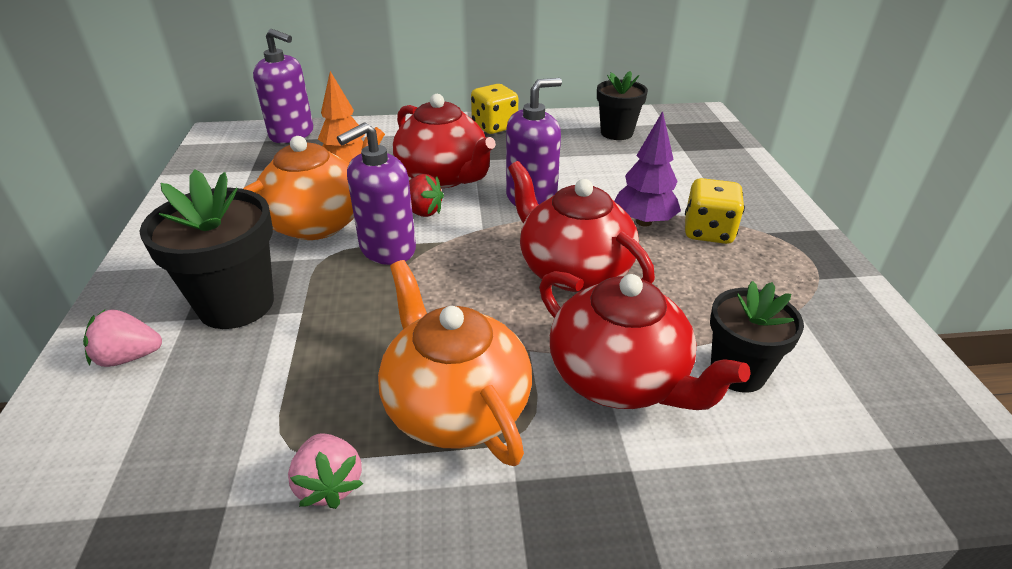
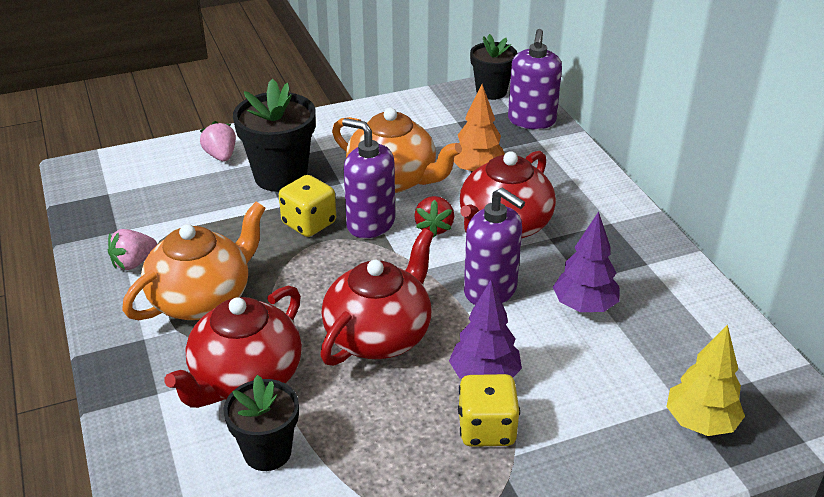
camera: 75 degrees right, 0 degrees up
yellow dice [471,84,518,134] -> yellow dice moved to [279,175,336,237]
black flower pot [597,71,648,140] -> black flower pot moved to [470,34,517,100]
none -> purple tree [553,212,619,312]
none -> yellow tree [666,325,745,436]

